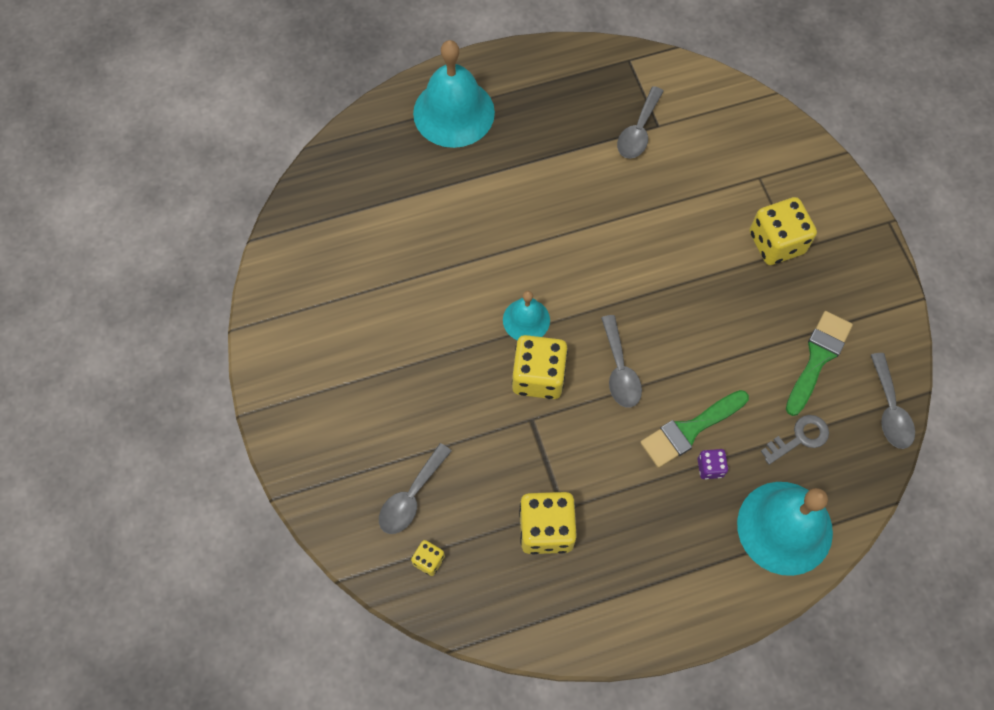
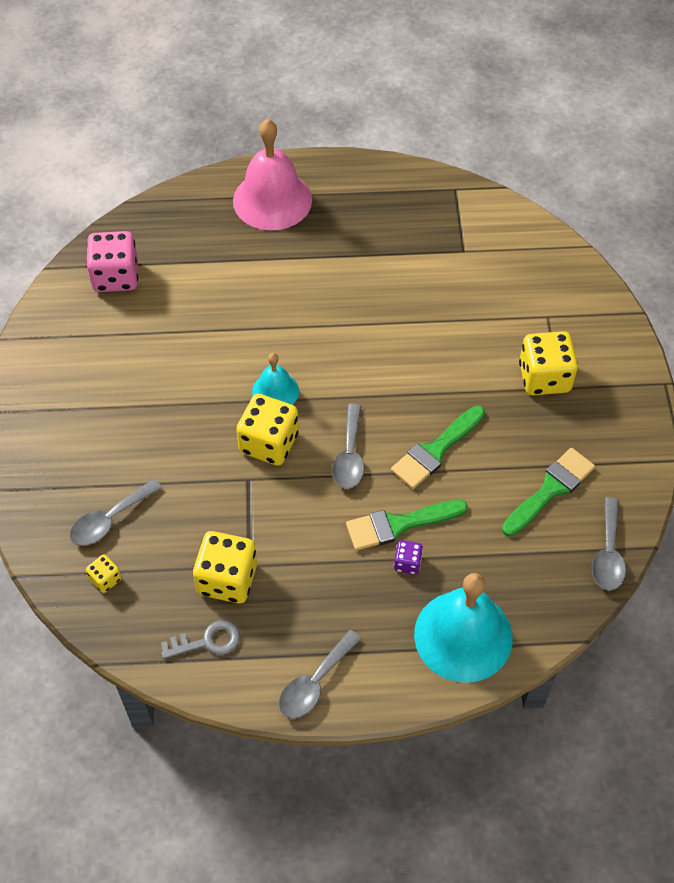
camera: 15 degrees right, 10 degrees down
turquoise bell [413,40,495,148] -> pink bell [233,119,312,231]
grey spoon [617,86,664,159] -> grey spoon moved to [279,630,361,718]
grey key [761,415,829,465] -> grey key moved to [161,620,240,659]
none -> pink dice [86,231,138,292]
none -> green brush [391,406,485,489]

